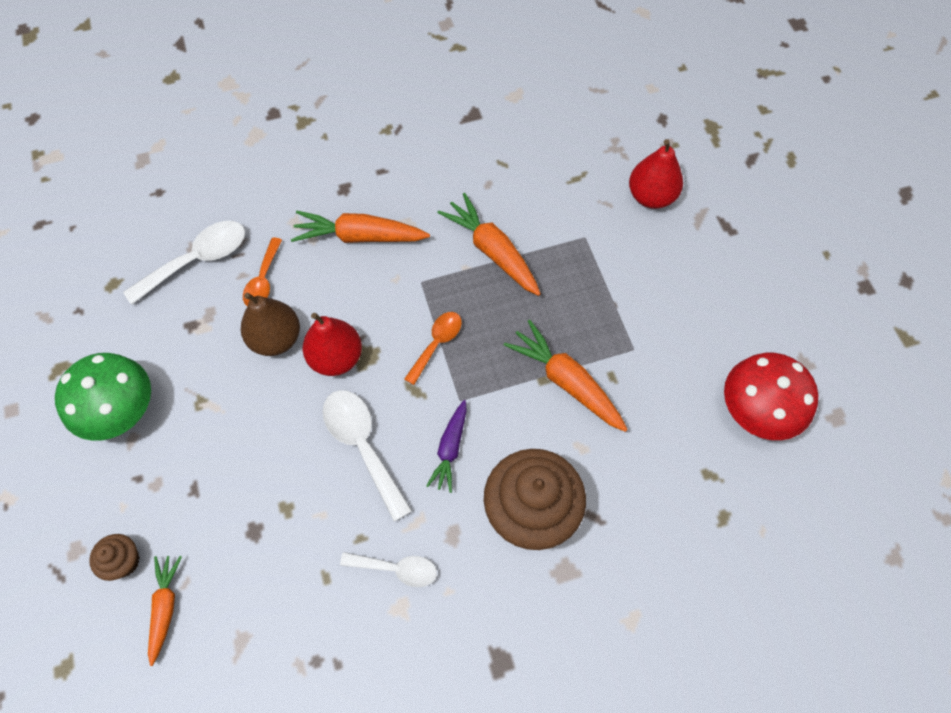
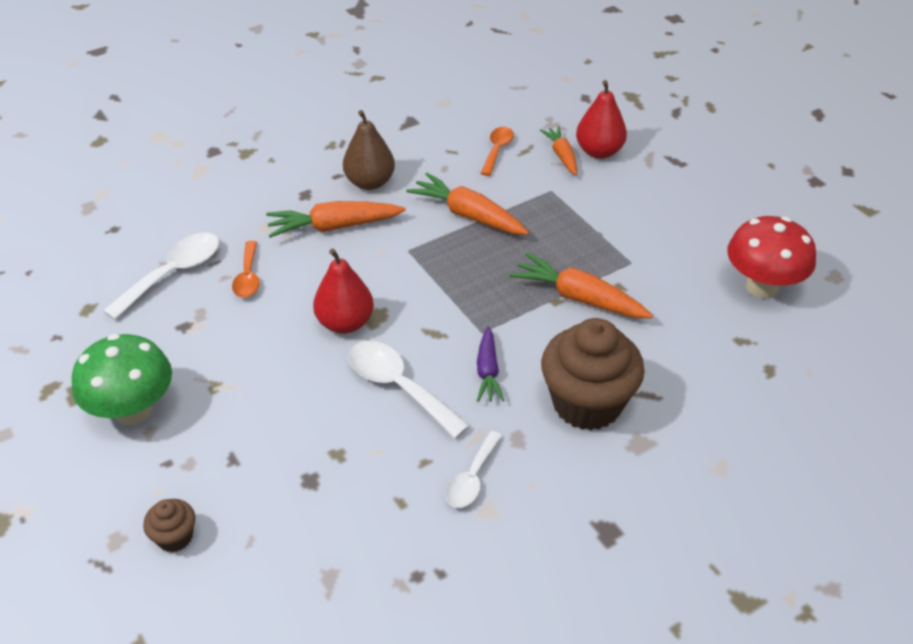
camera: 15 degrees left, 20 degrees down
orange carrot [148,556,182,666] -> orange carrot moved to [540,126,577,176]
brown pear [241,293,300,356] -> brown pear moved to [343,110,395,190]
white spoon [340,552,437,587] -> white spoon turned 120 degrees clockwise [445,431,502,508]
orange spoon [404,312,462,385] -> orange spoon moved to [480,127,514,176]

